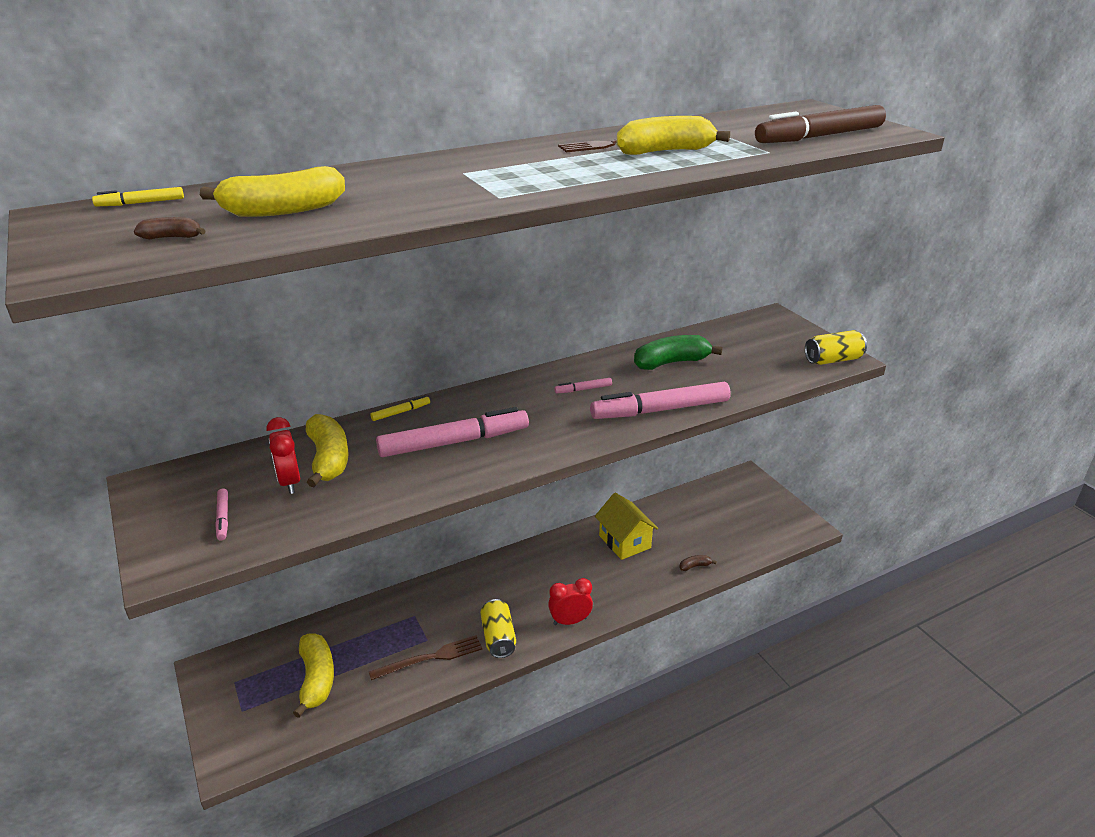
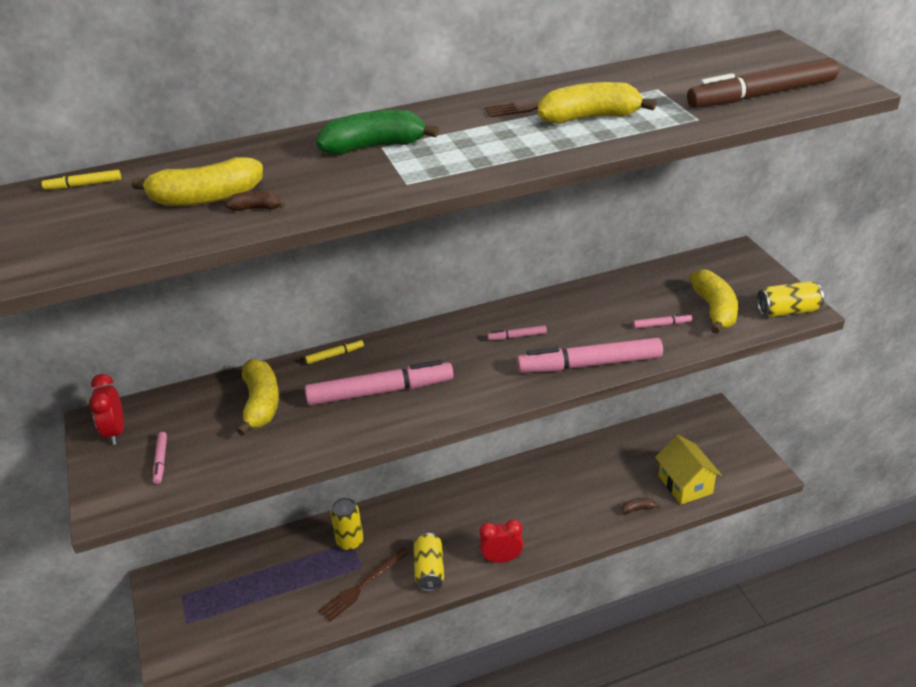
camera: 10 degrees right, 5 degrees up
brown banana [134,217,206,239] -> brown banana moved to [225,191,285,211]
red clock [267,417,300,494] -> red clock moved to [89,374,124,445]
yellow banana [293,633,334,718] -> yellow banana moved to [690,269,738,334]
brown fork [369,635,482,680] -> brown fork turned 150 degrees clockwise [318,547,409,622]
yellow house [595,493,658,560] -> yellow house moved to [655,435,722,505]
green banana [634,335,723,370] -> green banana moved to [317,110,439,155]
none -> yellow can [330,498,364,551]
none -> pink marker [633,313,692,329]

